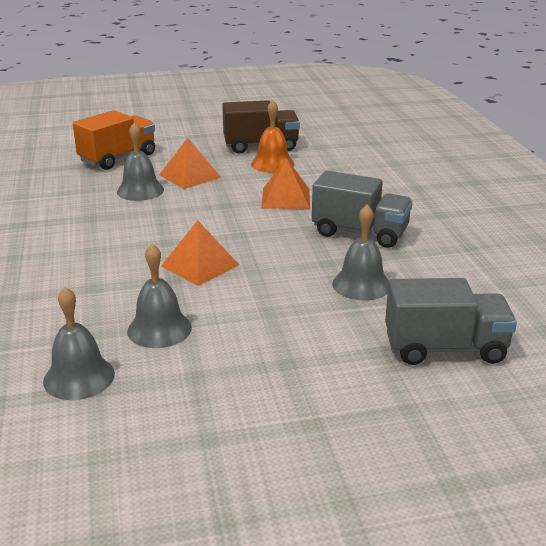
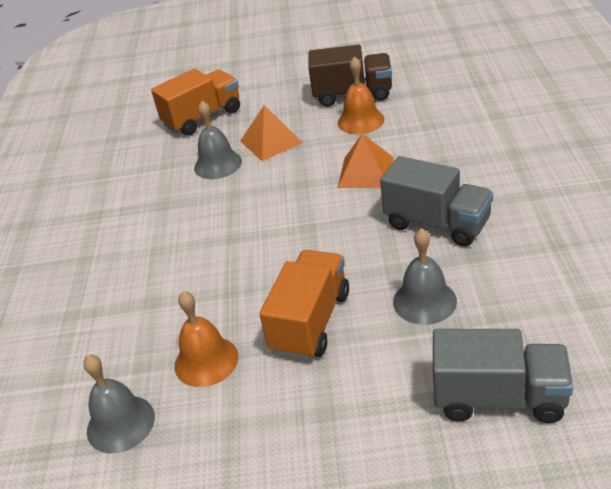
camera: 15 degrees right, 10 degrees up
grey bell [127,244,192,348] -> orange bell [175,291,238,387]
orange pyramid [161,220,239,286] -> none
none -> orange truck [259,250,349,360]

